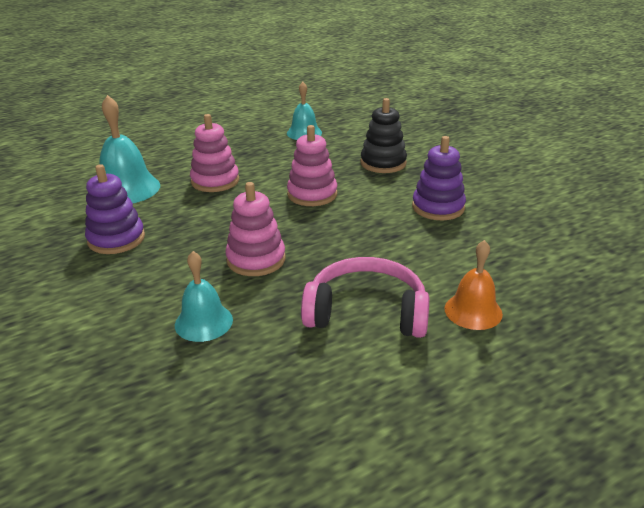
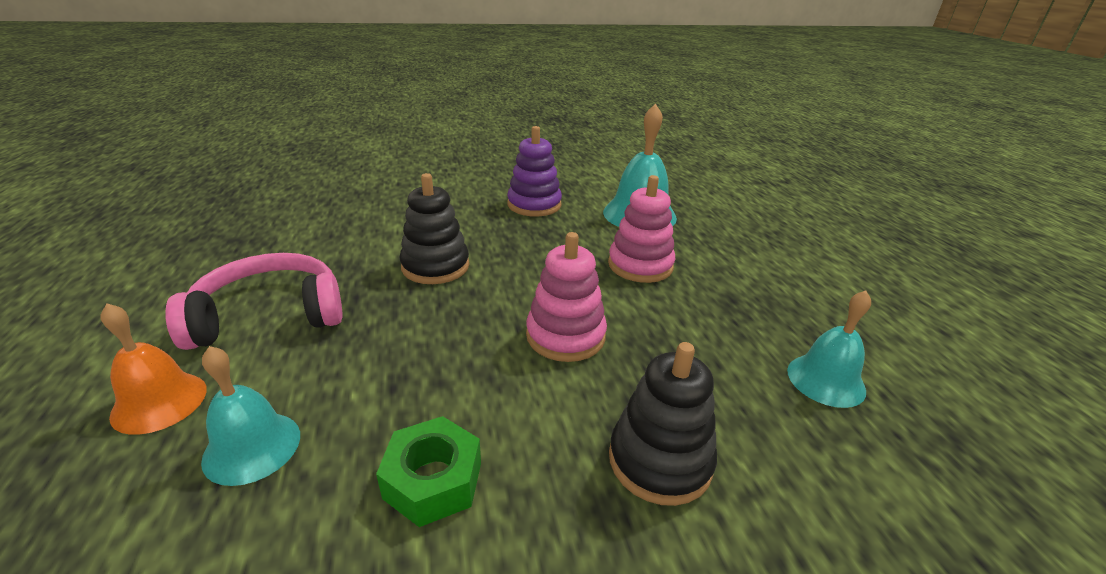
camera: 105 degrees right, 0 degrees up
turquoise bell [175,251,233,342] -> turquoise bell moved to [201,346,300,486]
pink stacking toy [225,182,286,276] -> black stacking toy [399,173,469,284]
pink headphones [301,257,429,338] -> pink headphones turned 135 degrees counterclockwise [165,253,343,350]
purple stacking toy [412,136,466,221] -> green nut [376,416,481,527]

